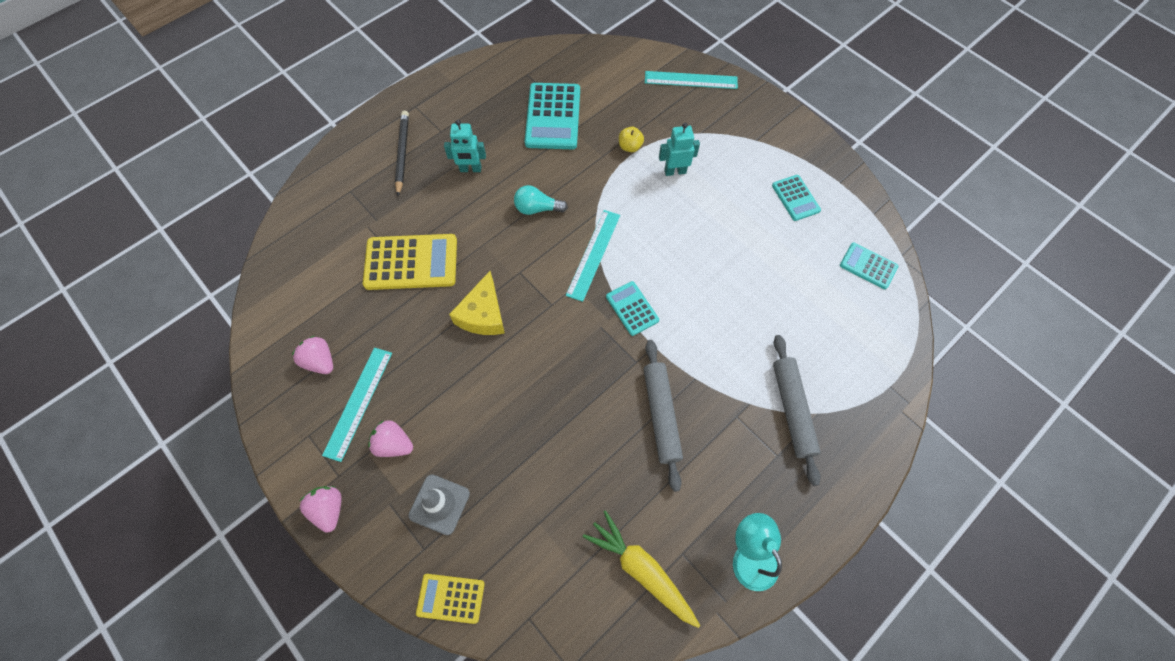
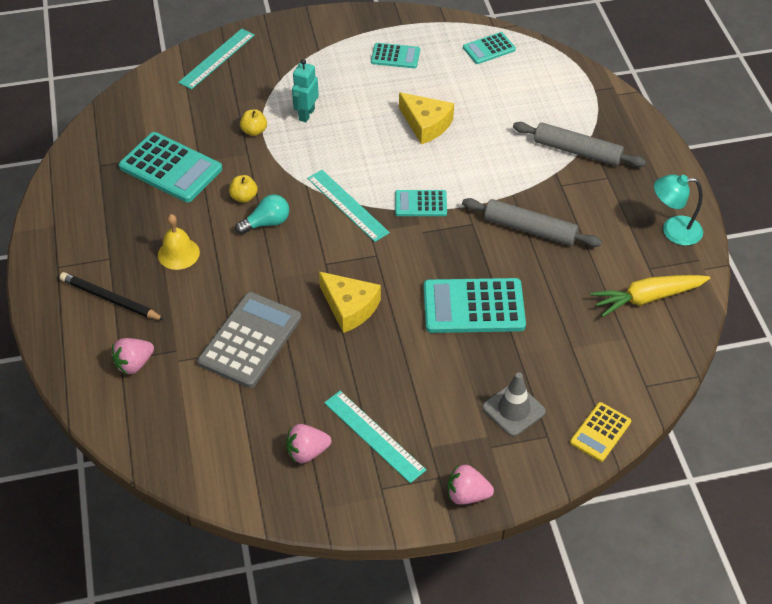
camera: 60 degrees left, 15 degrees down
yellow calculator [363,234,457,290] -> grey calculator [197,292,301,388]
pink strawberry [368,420,413,457] -> pink strawberry moved to [111,338,154,375]
turquoise robot [444,120,486,172] -> yellow bell [158,214,200,270]
turquoise light bulb [514,185,568,215] -> turquoise light bulb turned 150 degrees counterclockwise [235,194,289,234]
none -> yellow apple [229,175,258,203]
none -> yellow cheese [399,92,454,145]
none -> turquoise calculator [424,278,526,333]

